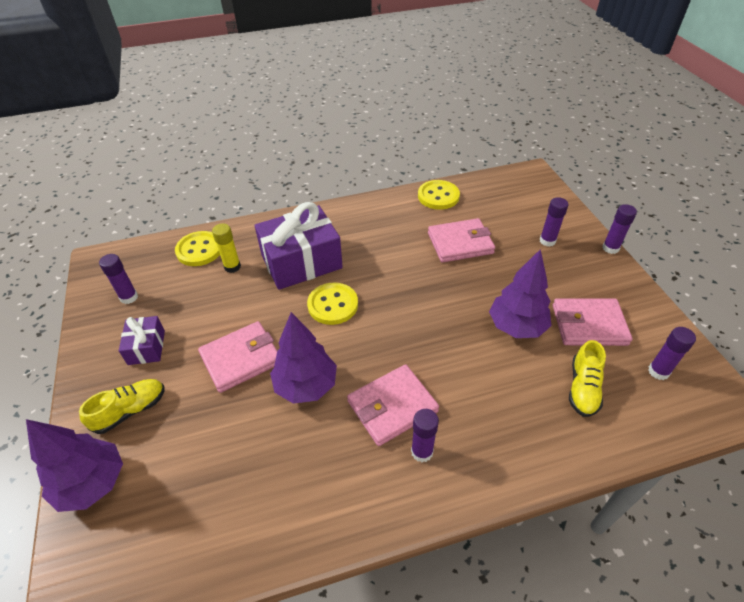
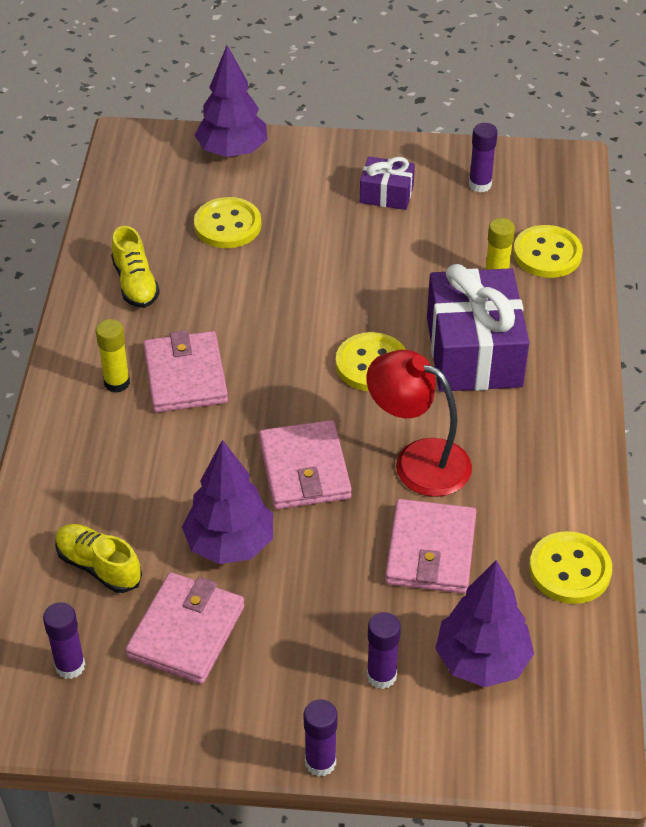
camera: 110 degrees right, 0 degrees up
yellow shoe [79,379,164,434] -> yellow shoe moved to [111,226,160,308]
pink wallet [198,321,277,393] -> pink wallet moved to [259,420,352,509]
purple tree [270,312,337,404] -> purple tree moved to [435,560,534,687]
purple glue stick [411,409,439,462] -> yellow glue stick [96,319,130,393]
none -> yellow button [194,197,261,248]
none -> red lamp [367,350,472,497]

